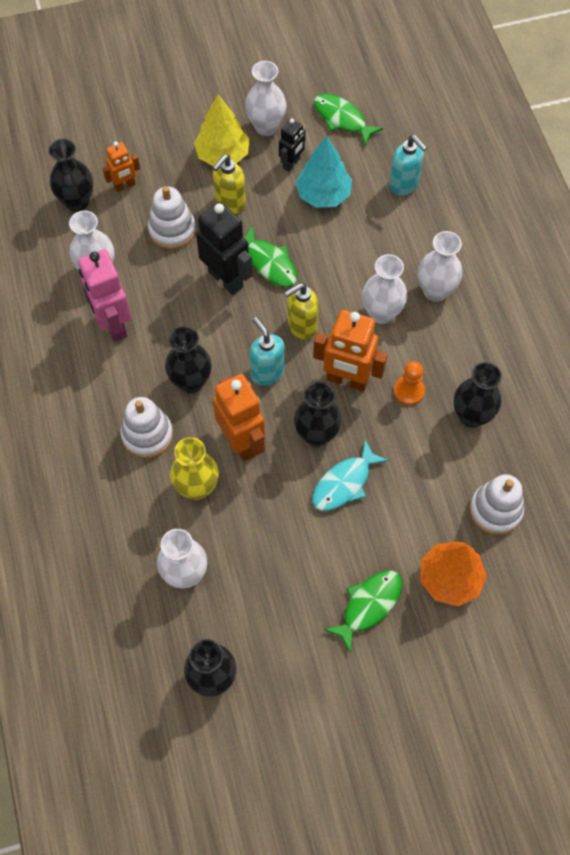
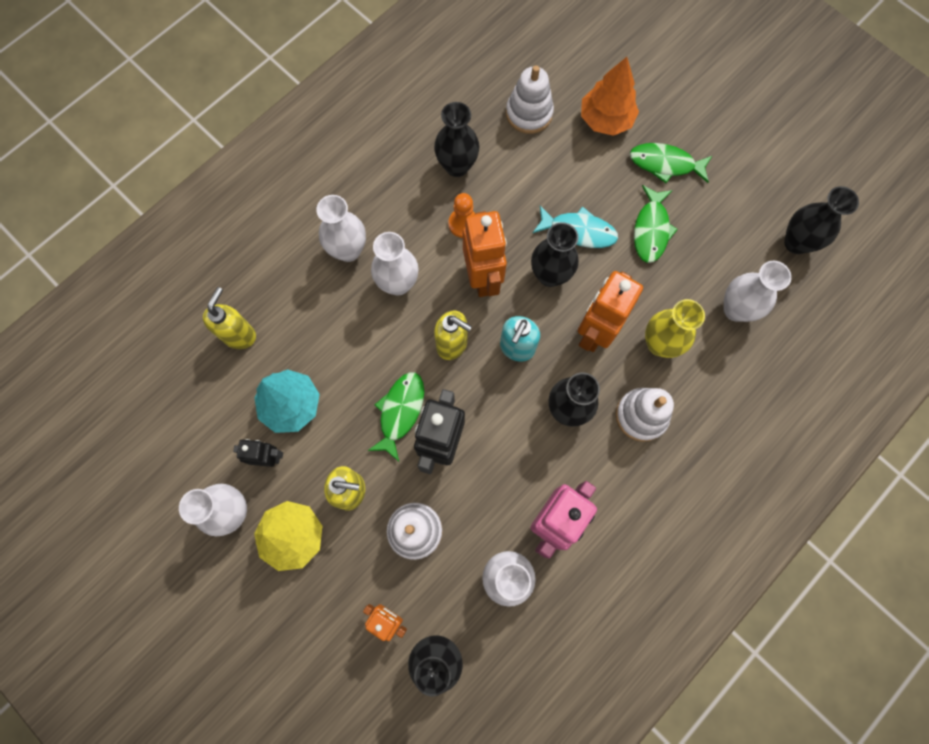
camera: 120 degrees left, 10 degrees up
green fish [314,94,384,146] -> green fish moved to [634,185,678,263]
turquoise soap dispenser [389,135,427,195] -> yellow soap dispenser [203,287,256,349]

